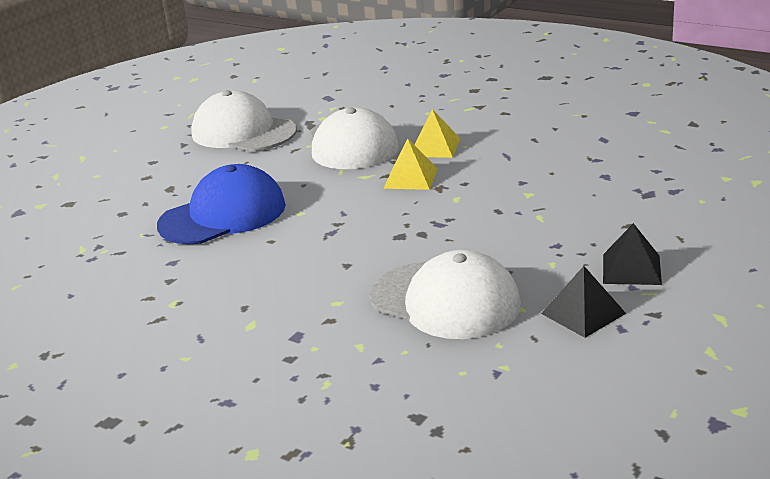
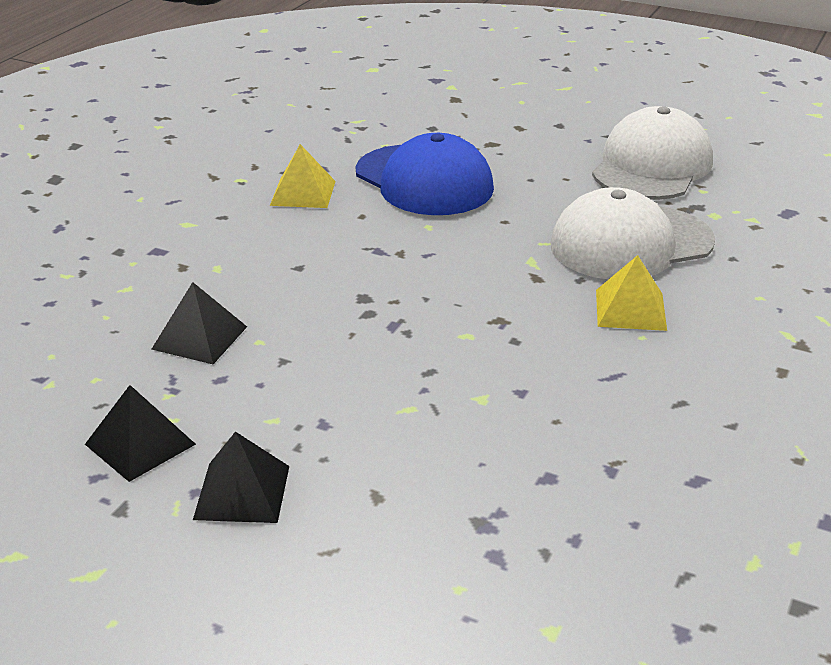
camera: 80 degrees right, 5 degrees up
white cap [370,250,521,339] -> black pyramid [151,282,247,364]
yellow pyramid [383,138,438,190] -> yellow pyramid moved to [270,144,336,208]

